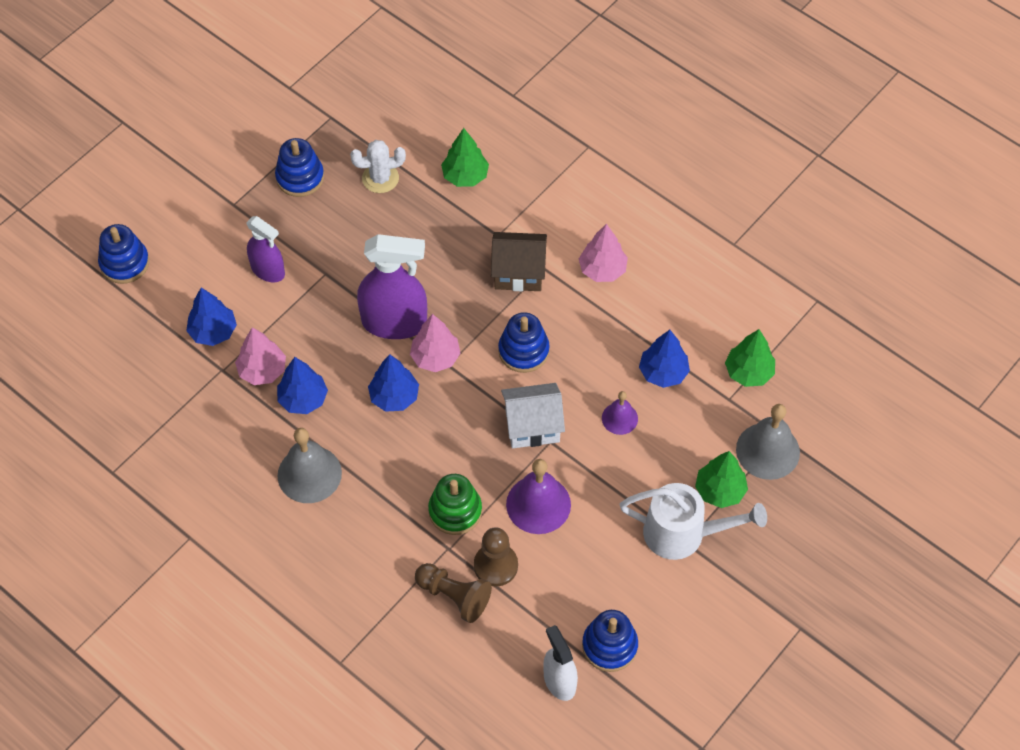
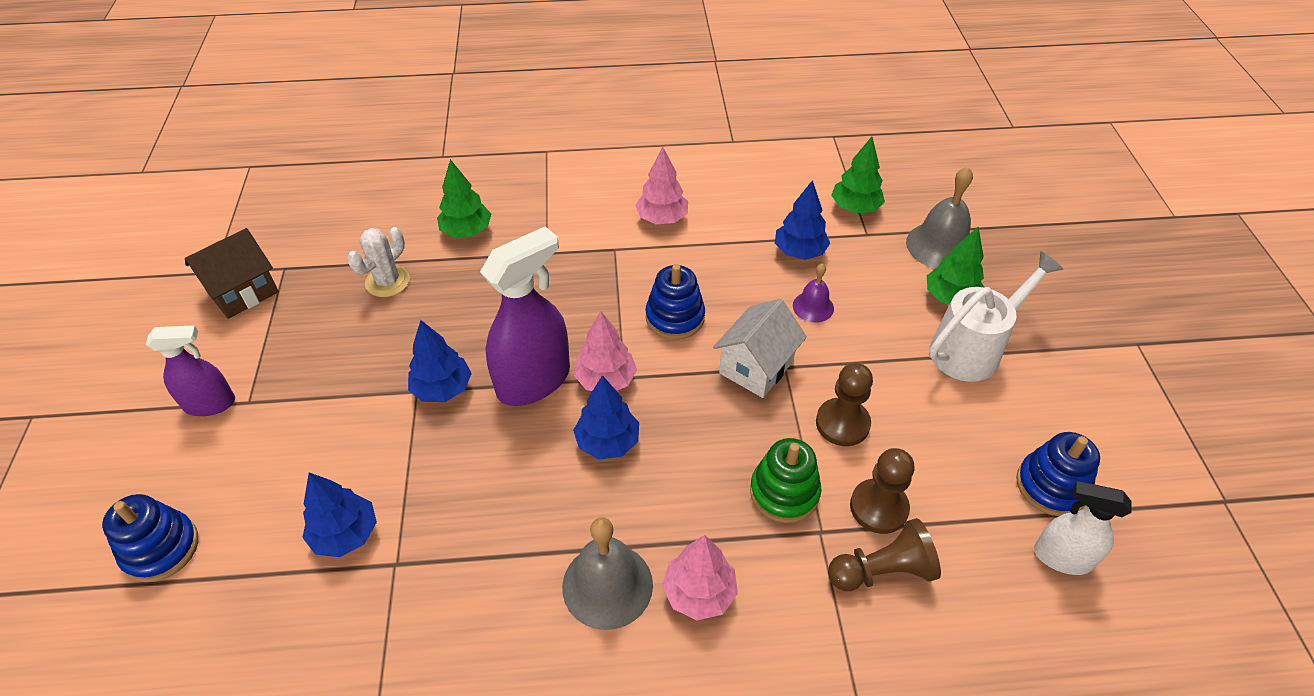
camera: 45 degrees left, 10 degrees down
pink tree [235,327,286,385] -> pink tree moved to [662,535,738,621]
purple spray bottle [246,216,285,283] -> purple spray bottle moved to [146,325,235,416]
blue stacking toy [275,138,324,197] -> none
blue tree [277,357,328,414] -> blue tree moved to [408,320,472,402]
brown house [491,232,547,291] -> brown house moved to [185,228,279,319]
purple bell [506,459,571,534] -> brown pawn [816,363,873,446]

